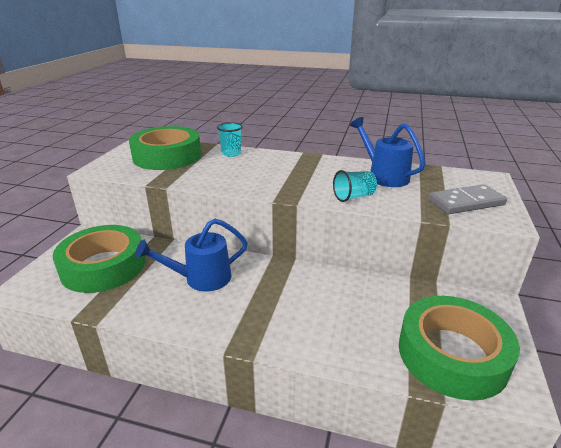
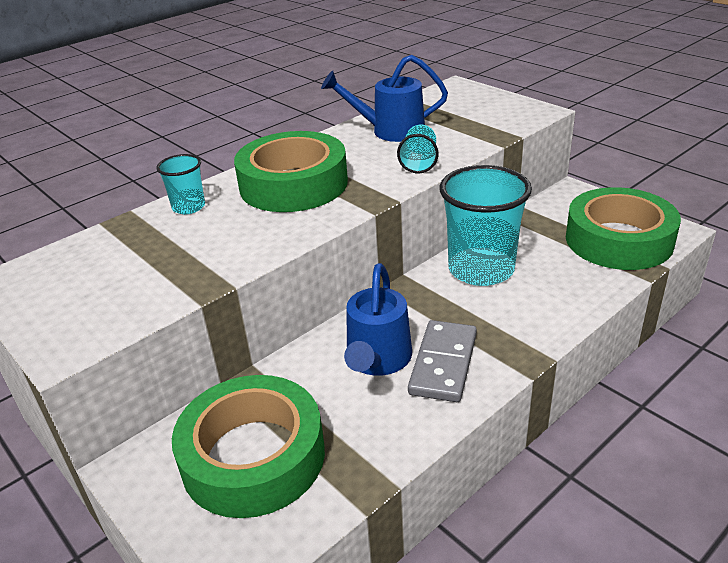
camera: 55 degrees left, 5 degrees up
green tape [129,126,201,170] -> green tape moved to [234,131,348,212]
grey domino [428,184,507,214] -> grey domino moved to [408,320,477,402]
none -> turquoise cup [439,165,532,286]

